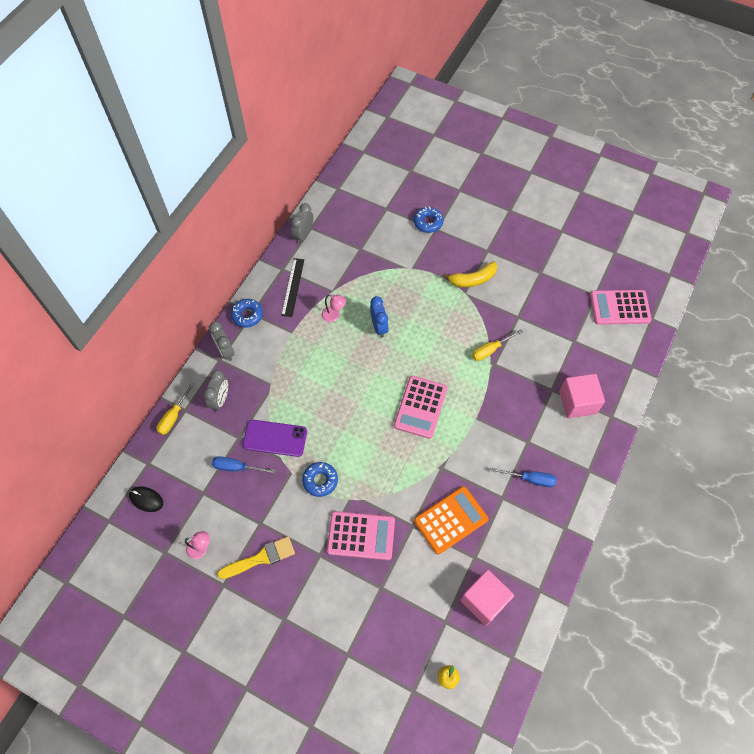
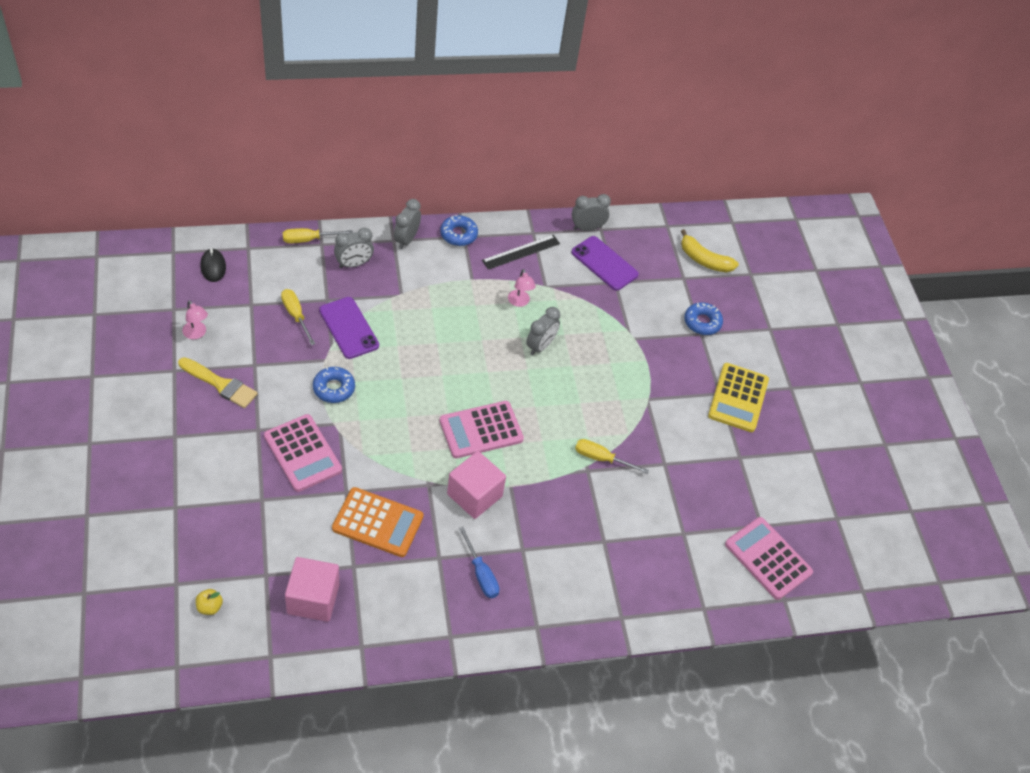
camera: 45 degrees right, 10 degrees down
blue screwdriver [212,456,276,474] -> yellow screwdriver [281,289,315,345]
blue clock [370,296,389,337] -> grey clock [526,307,561,355]
yellow banana [442,262,497,287] -> yellow banana moved to [681,229,739,272]
pink cube [559,374,605,418] -> pink cube moved to [447,451,506,519]
none -> purple phone [571,236,639,291]
none -> yellow calculator [708,363,769,432]

